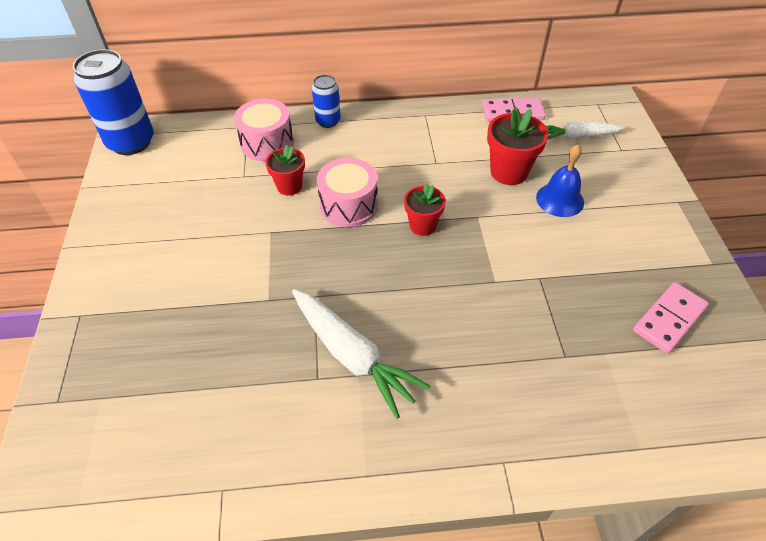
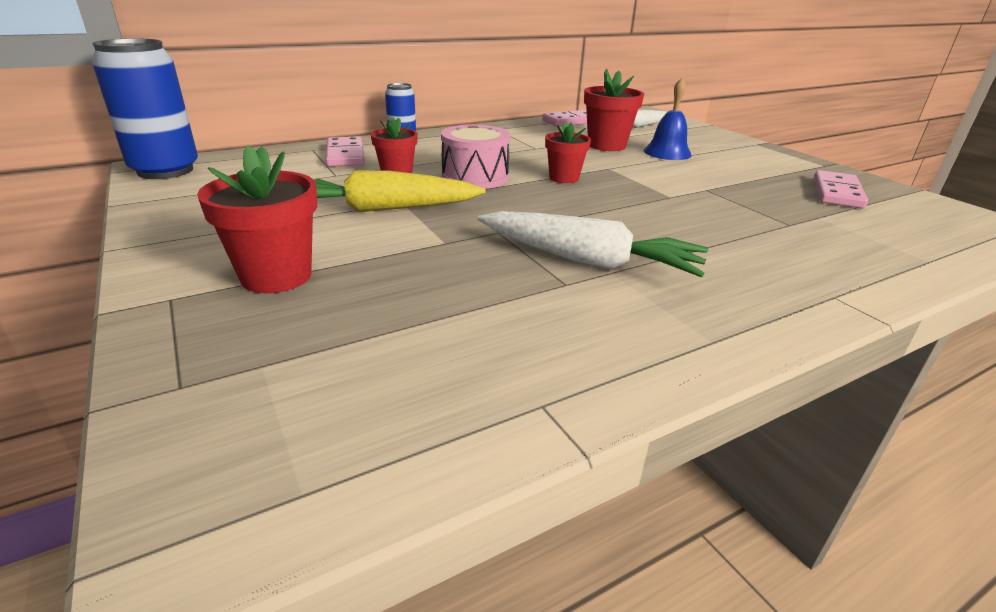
camera: 25 degrees left, 20 degrees down
pink drum [234,99,294,161] -> pink domino [326,137,365,167]
none -> red flower pot [197,146,317,293]
none -> yellow carrot [314,170,486,212]

